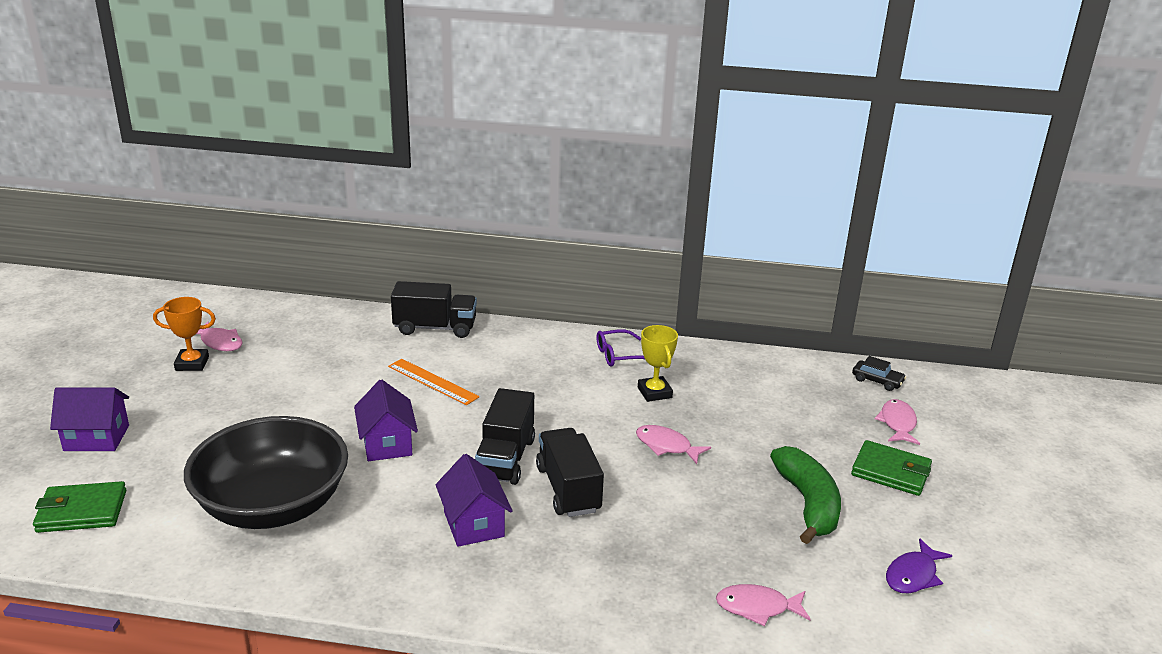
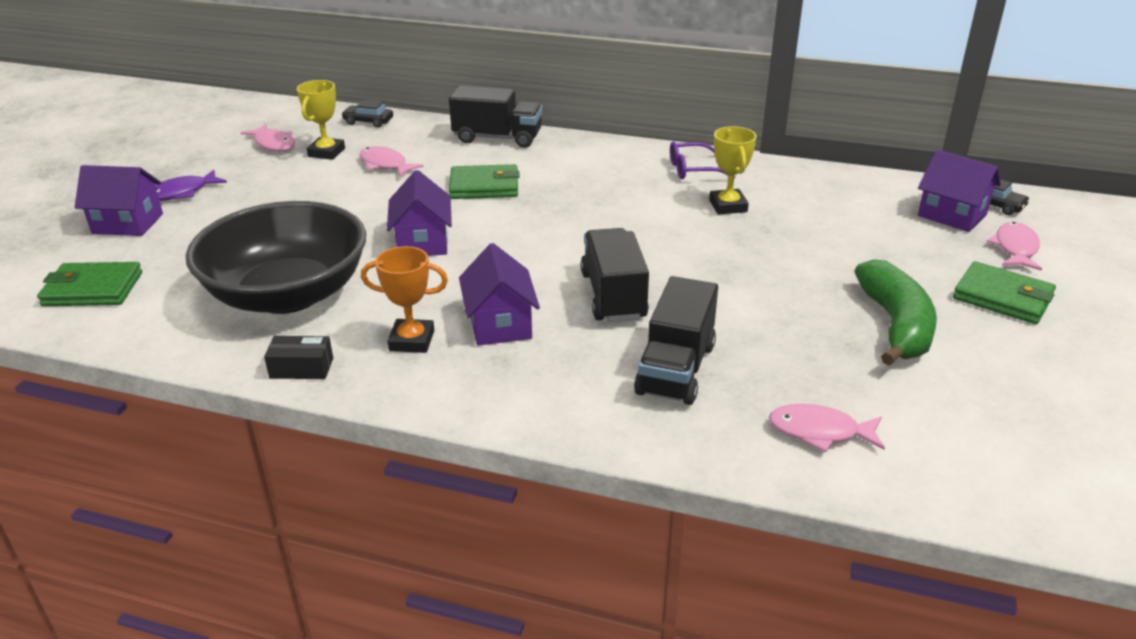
camera: 10 degrees right, 5 degrees up
orange trophy [153,297,216,371] -> orange trophy moved to [361,246,448,353]
orange ruler [388,359,480,405] -> green wallet [449,164,520,199]
black truck [475,388,535,485] -> black truck moved to [634,276,718,405]
pink fish [636,425,711,464] -> pink fish moved to [359,146,424,177]
purple fish [886,538,953,594] -> purple fish moved to [155,170,227,201]
none -> black box [264,336,333,379]
none -> yellow trophy [297,80,345,160]
none -> black car [341,100,393,128]
none -> purple house [918,150,1001,232]

